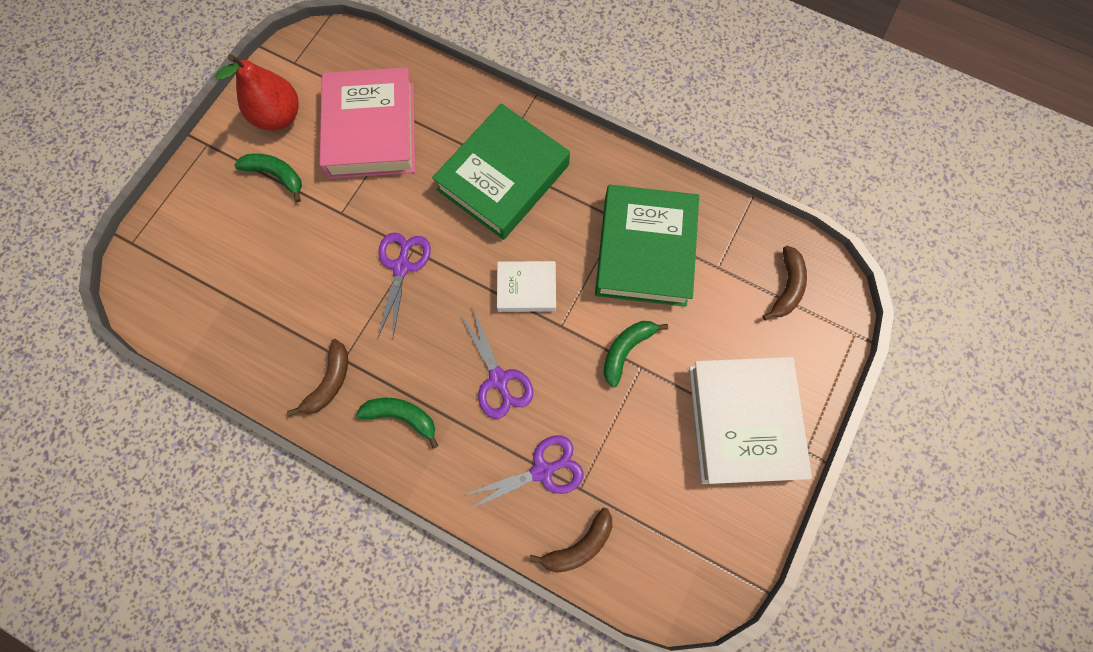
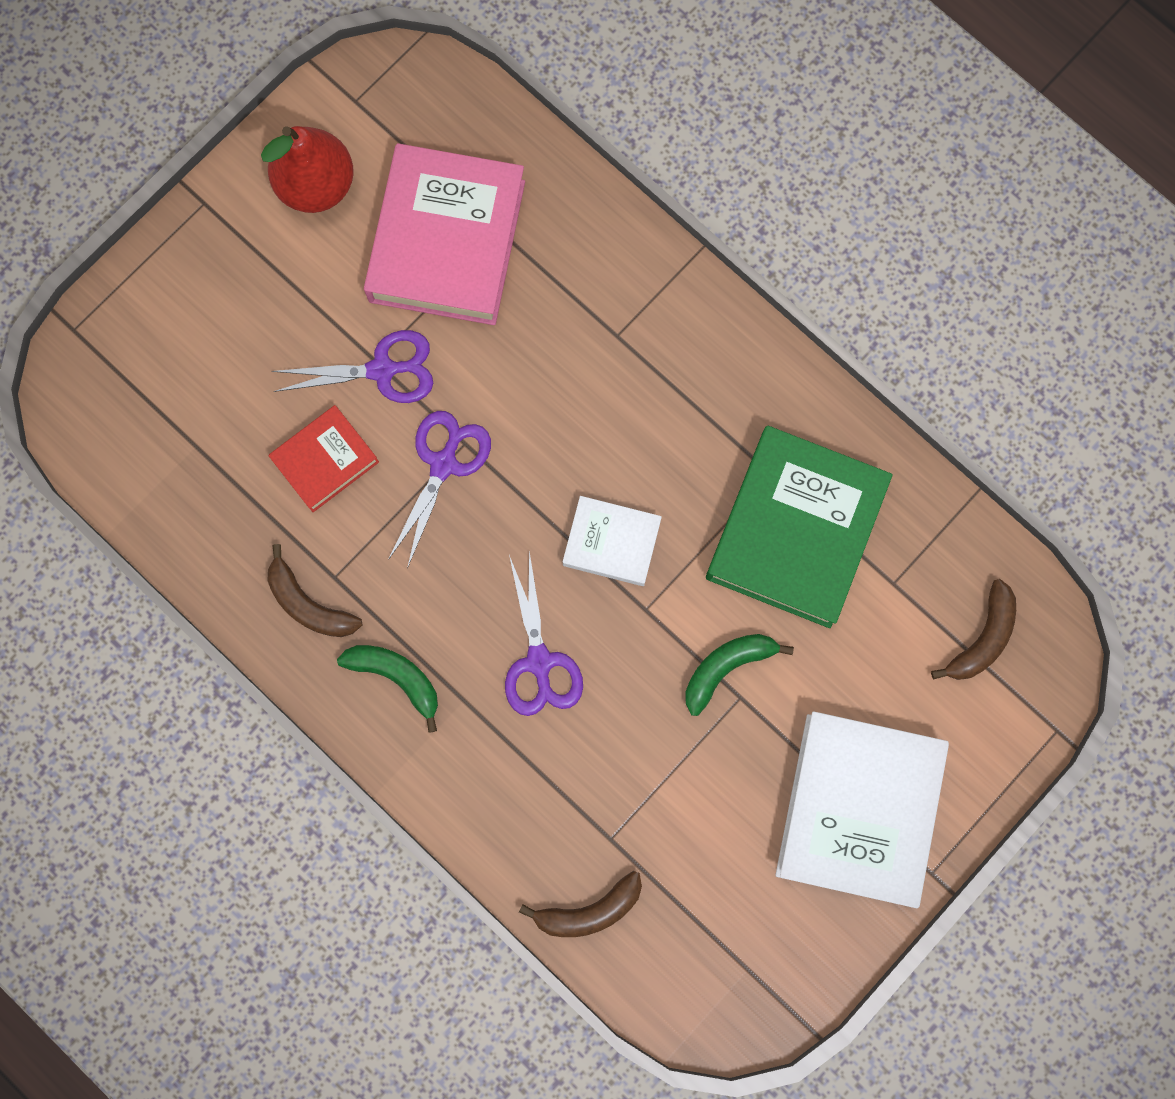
camera: 15 degrees right, 5 degrees up
green banana [234,153,302,202] -> none
brown banana [287,339,348,417] -> brown banana turned 90 degrees clockwise [267,544,362,637]
green book [432,103,570,240] -> none
purple scissors [464,435,583,510] -> purple scissors moved to [272,330,433,403]
none -> red book [268,405,379,512]

